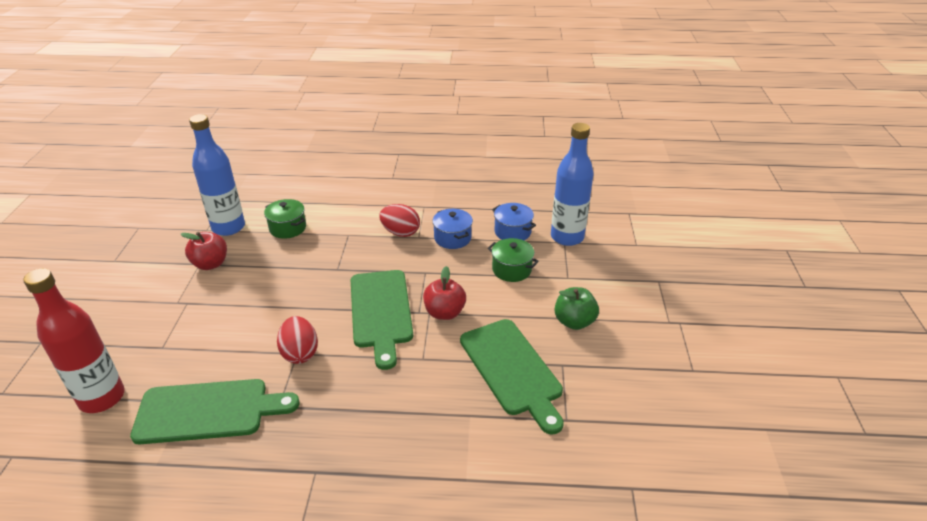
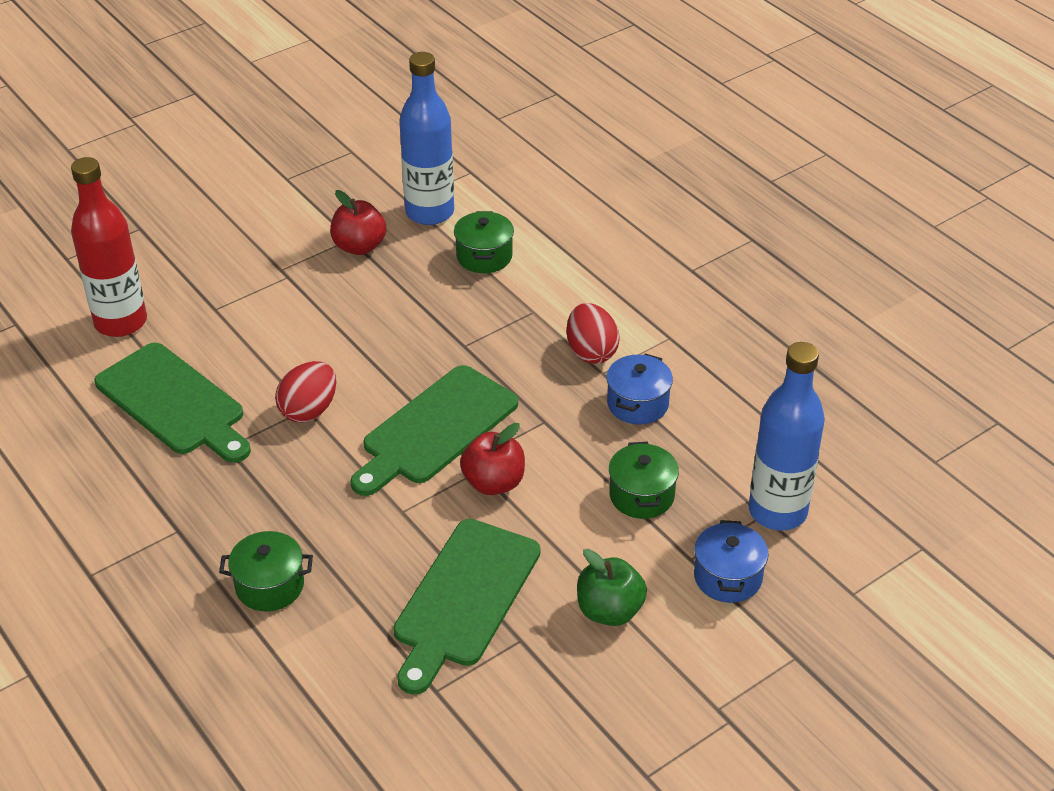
camera: 50 degrees right, 5 degrees up
blue pot [492,203,536,240] -> blue pot moved to [694,520,768,603]
none -> green pot [219,531,313,611]

